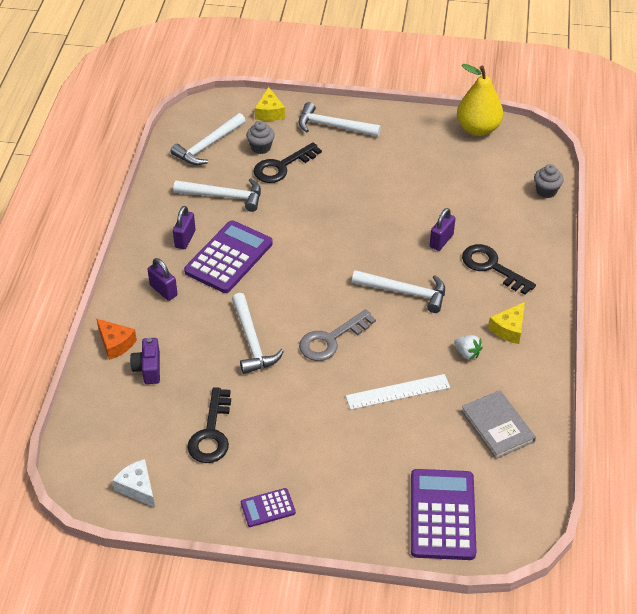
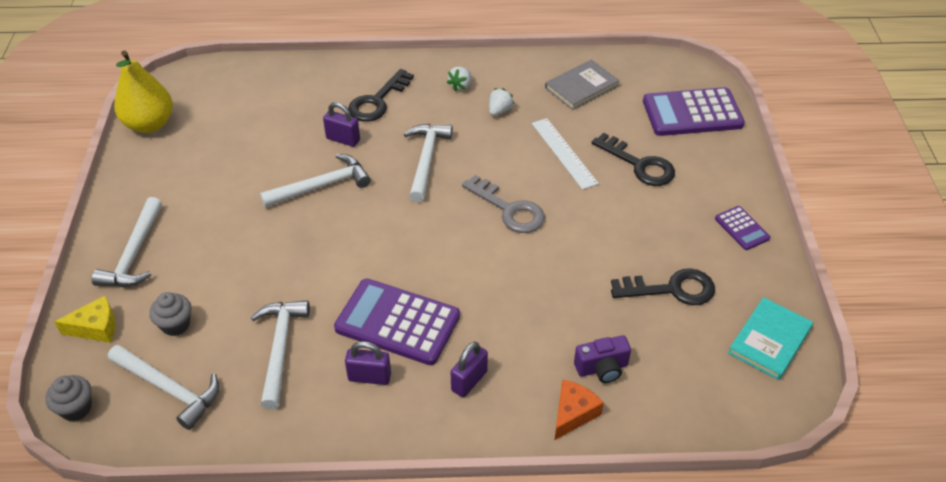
camera: 100 degrees left, 0 degrees up
white cheese [112,459,155,507] -> turquoise book [728,297,813,380]
white hammer [232,293,284,374] -> white hammer moved to [260,154,371,208]
black key [253,142,322,183] -> black key moved to [592,133,675,186]
yellow cheese [488,302,525,344] -> white strawberry [447,67,471,92]
grey cupcake [534,164,564,198] -> grey cupcake moved to [45,375,92,421]

